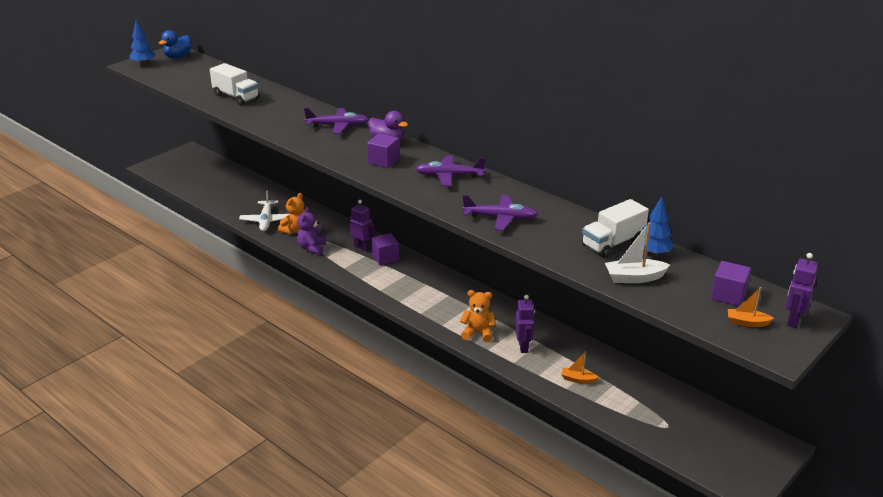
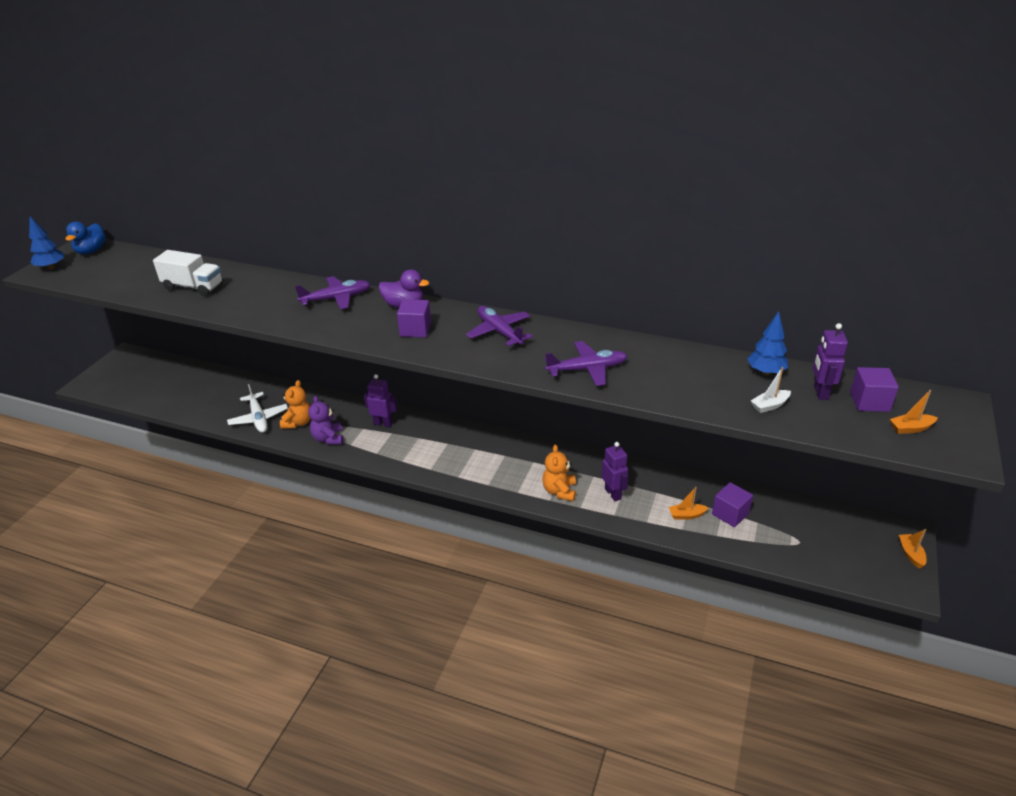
camera: 20 degrees left, 5 degrees up
purple cube [371,233,399,265] -> purple cube moved to [712,482,753,527]
purple plane [416,155,486,186] -> purple plane turned 75 degrees clockwise [466,306,533,346]
orange teddy bear [460,290,496,342] -> orange teddy bear turned 75 degrees counterclockwise [542,444,576,501]
white truck [582,199,649,258] -> none
white boat [605,223,670,283] -> white boat [751,367,791,413], size x0.65
purple robot [786,253,818,328] -> purple robot moved to [813,323,848,400]
none -> orange boat [899,529,927,569]

